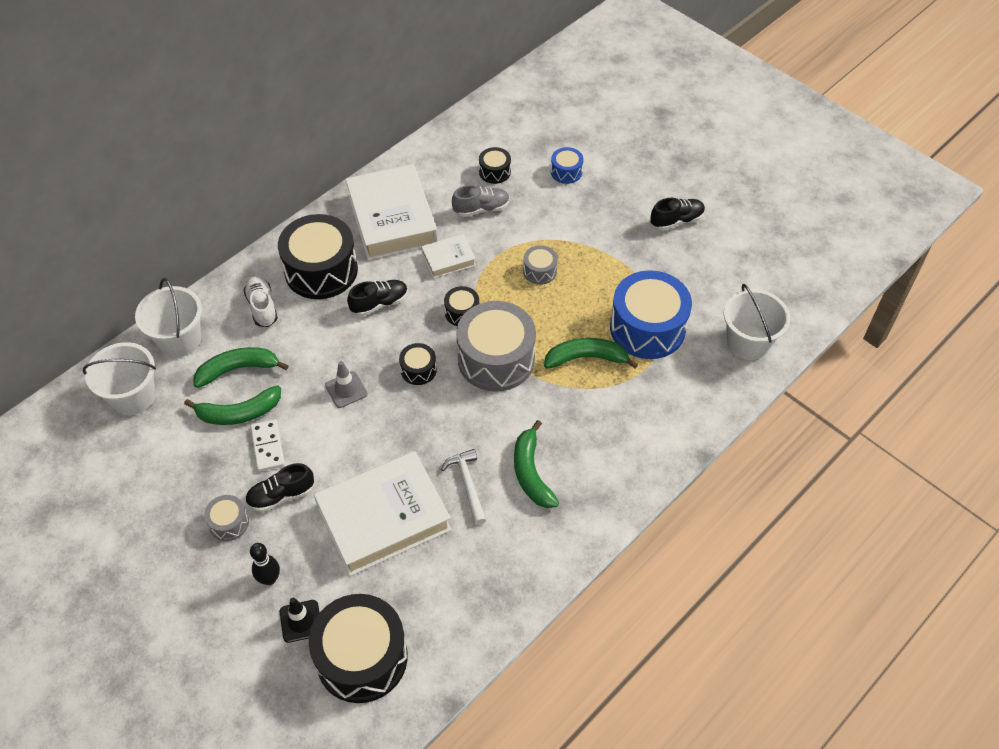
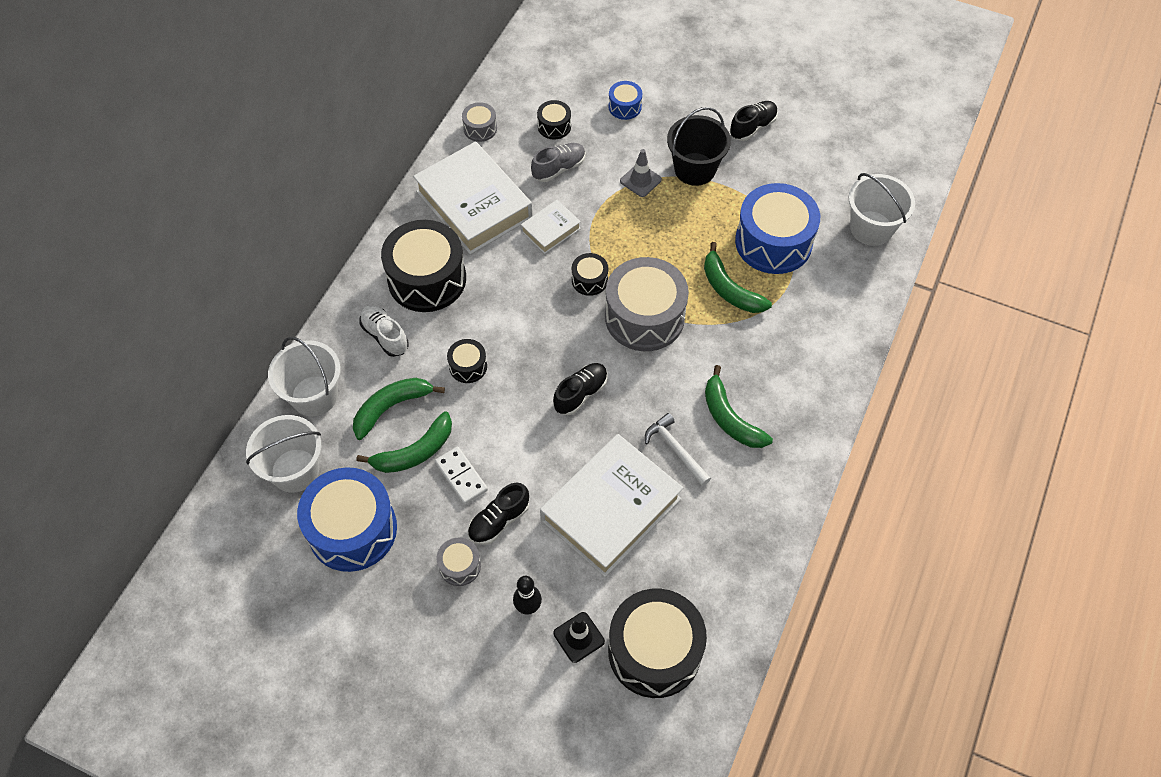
camera: 20 degrees left, 5 degrees up
grey traffic cone [325,361,367,408] -> grey traffic cone moved to [620,149,662,197]
black shoe [347,280,408,316] -> black shoe moved to [553,363,608,415]
black drum [399,343,437,385] -> black drum moved to [447,339,487,383]
grey drum [523,245,558,285] -> grey drum moved to [462,102,497,142]
green banana [544,338,638,369] -> green banana turned 105 degrees counterclockwise [704,242,772,313]
none -> blue drum [297,467,397,572]
none -> black bucket [667,107,731,186]

